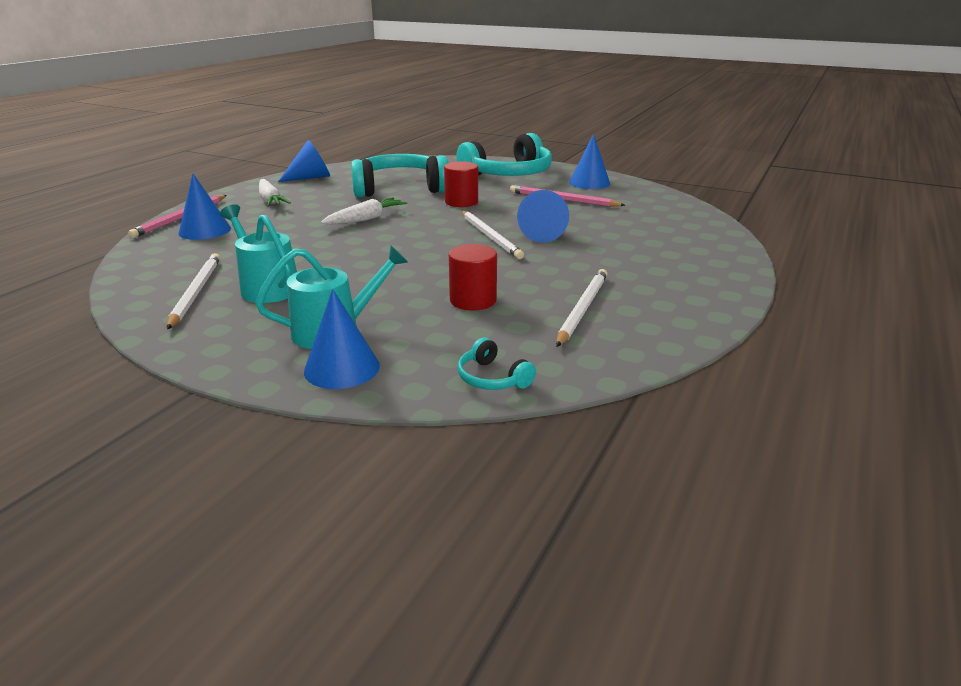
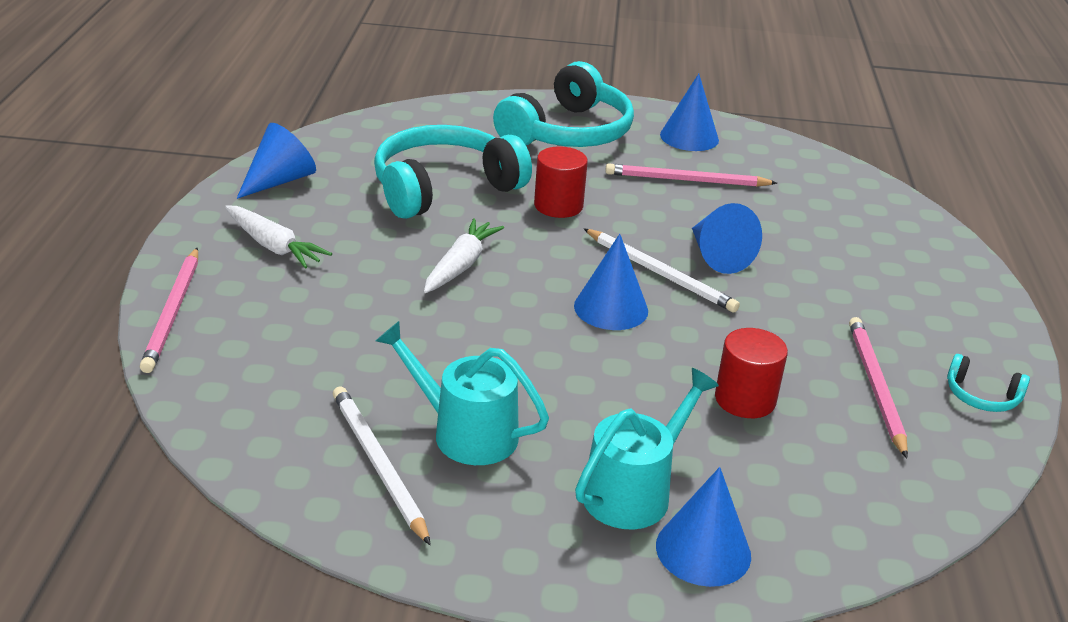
camera: 25 degrees left, 5 degrees up
blue cone [179,174,231,240] -> blue cone moved to [574,234,648,330]
turquoise headphones [458,338,536,390] -> turquoise headphones moved to [947,354,1030,412]
white pencil [556,269,608,347] -> pink pencil [849,317,908,458]

